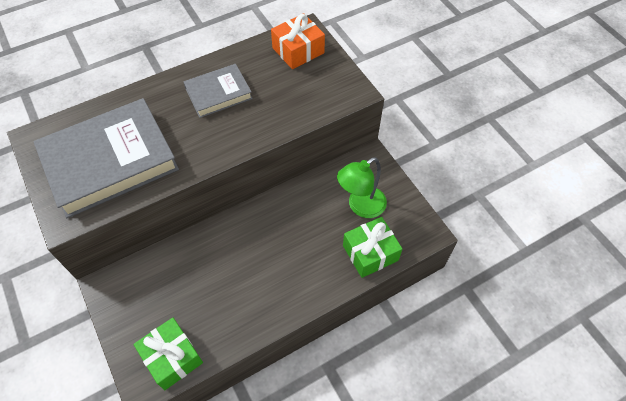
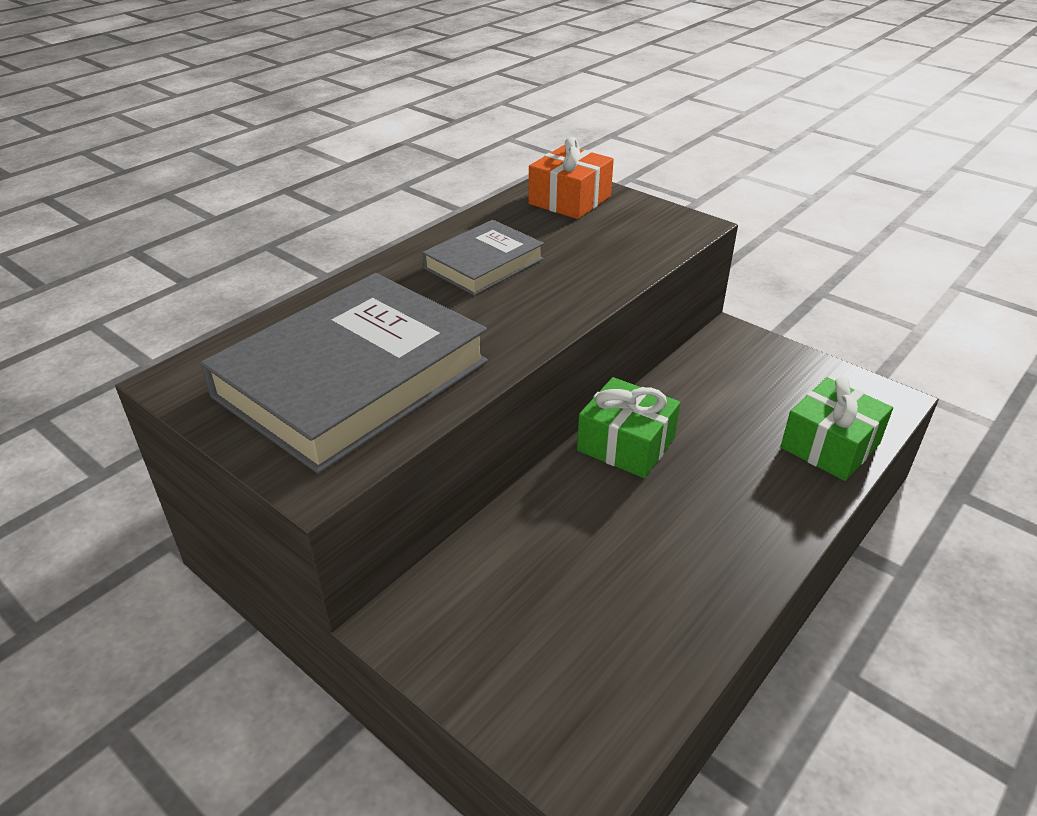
camera: 20 degrees left, 20 degrees down
green gift [134,318,203,390] -> green gift moved to [577,377,680,478]
green lamp [337,157,387,218] -> none

